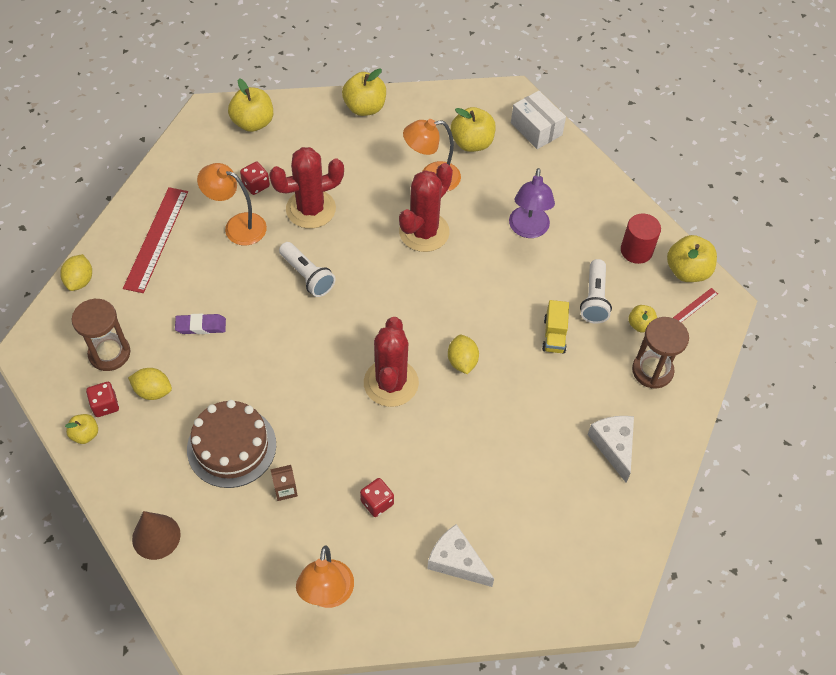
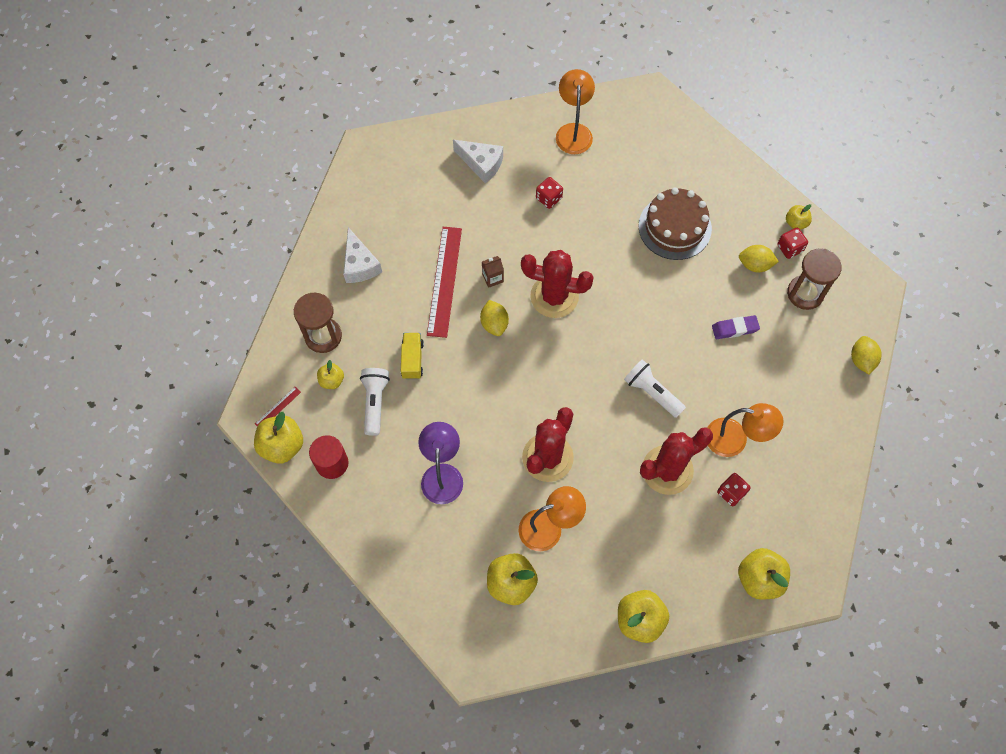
camera: 175 degrees right, 10 degrees up
red ruler [123,187,188,293] -> red ruler moved to [427,227,462,338]
brown cone [132,511,181,560] -> none
brown carton [270,465,298,501] -> brown carton moved to [482,256,504,288]
red cactus [364,317,419,407] -> red cactus turned 75 degrees counterclockwise [521,250,594,318]
white box [511,91,566,149] -> none

